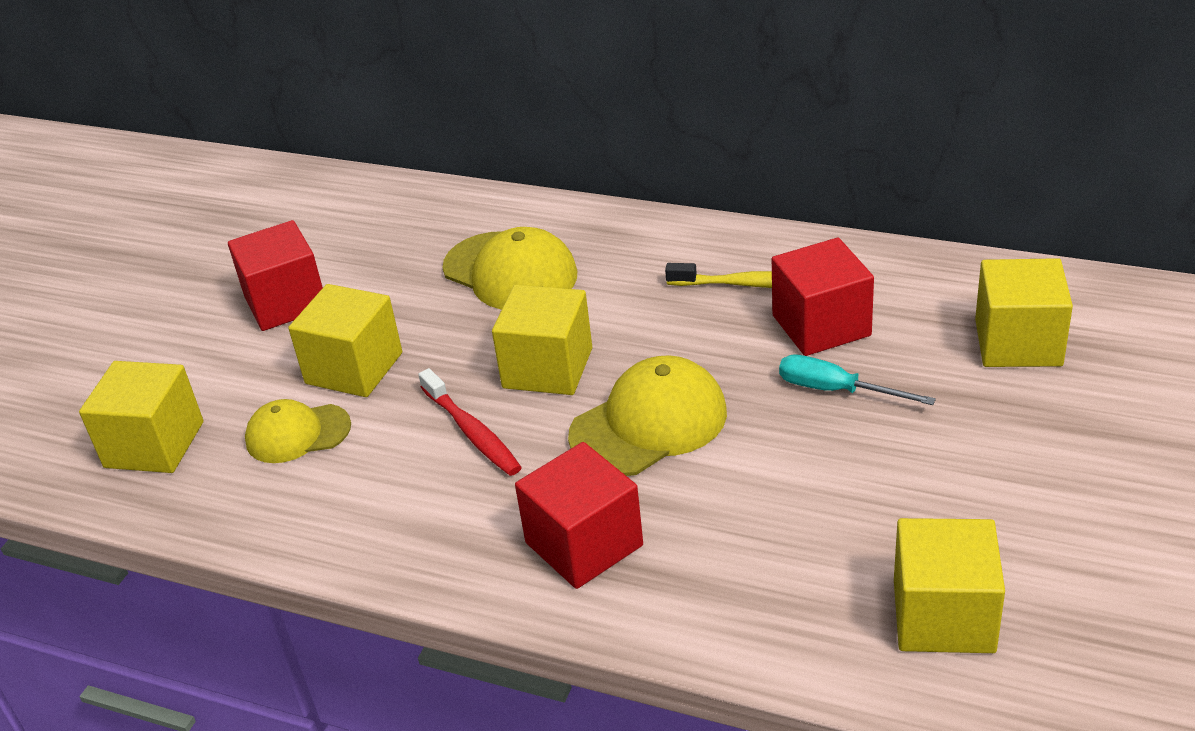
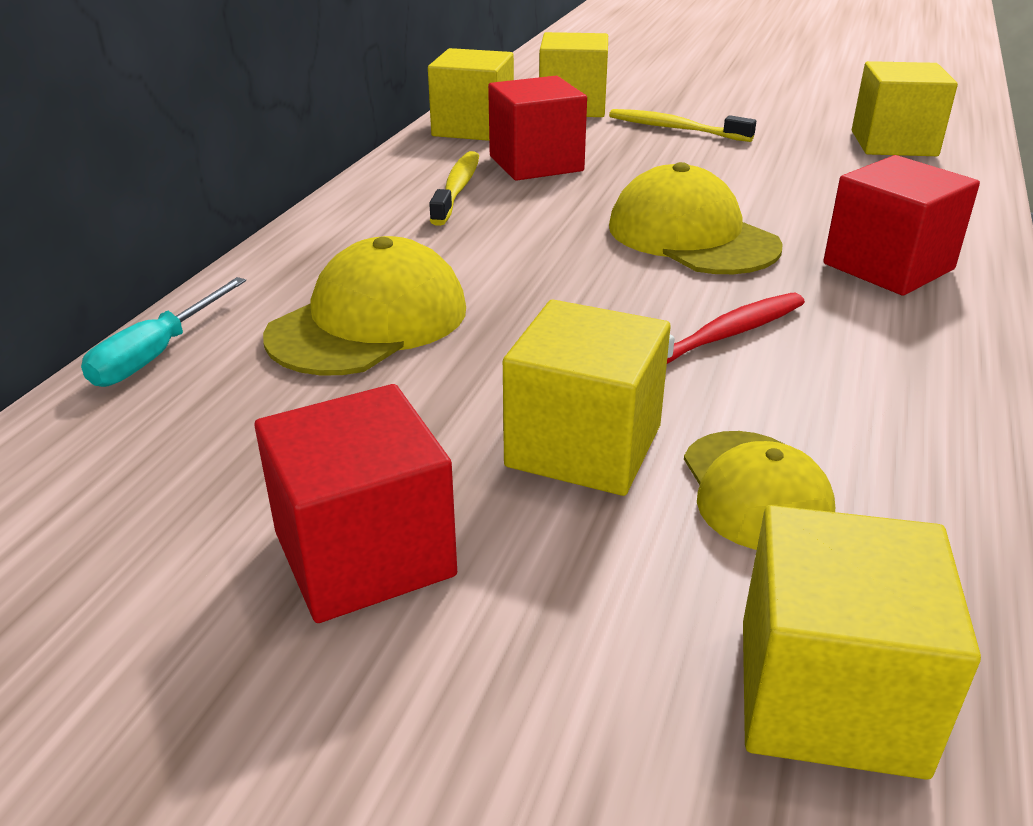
camera: 95 degrees left, 5 degrees down
yellow cube [492,285,592,395] -> yellow cube moved to [428,48,514,141]
turquoise screwdriver [779,355,936,405] -> turquoise screwdriver moved to [81,277,246,387]
none -> yellow toothbrush [609,109,756,142]

